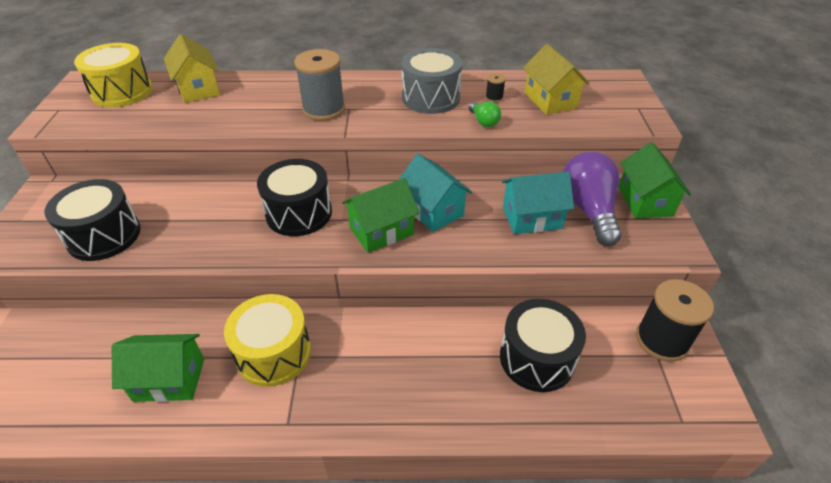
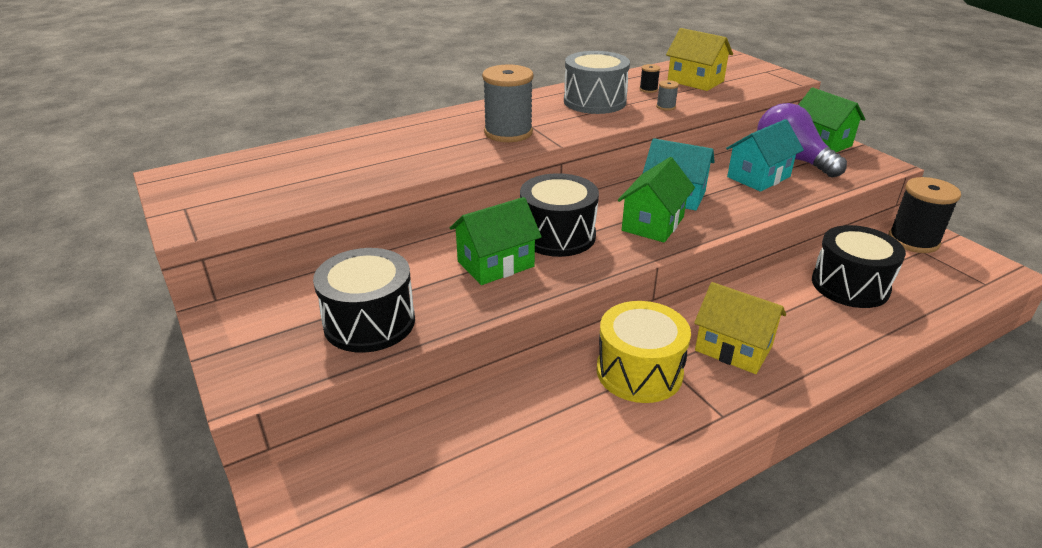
camera: 30 degrees left, 10 degrees down
yellow drum [74,43,153,107] -> none
green house [112,334,204,402] -> green house moved to [450,197,542,285]
yellow house [164,34,220,103] -> yellow house moved to [694,282,786,374]
green light bulb [468,102,501,127] -> grey spool [656,80,679,111]

